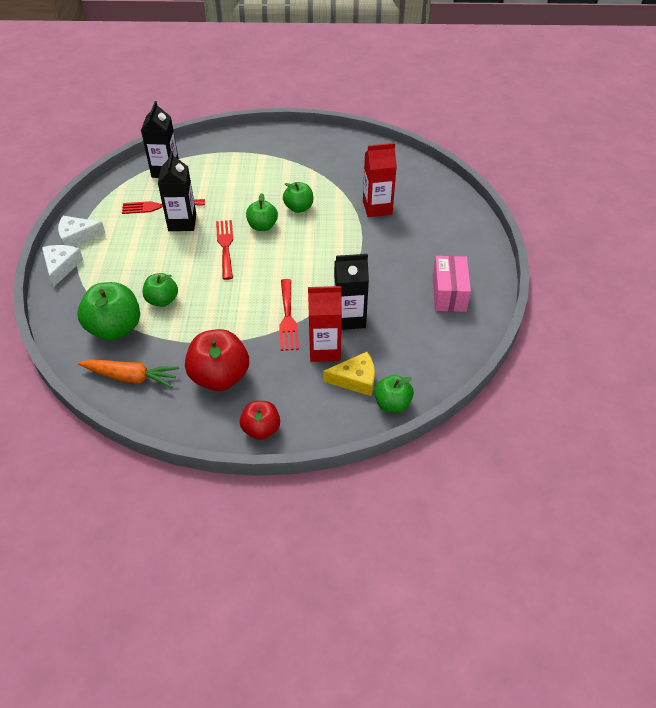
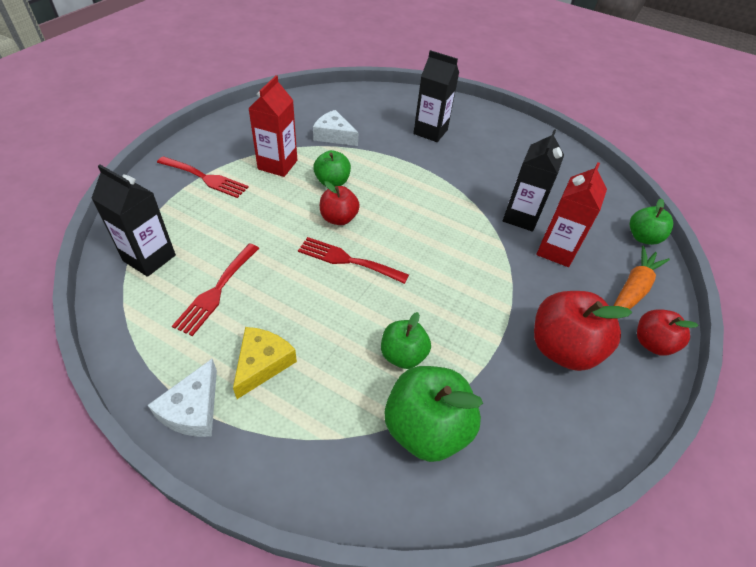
camera: 65 degrees left, 0 degrees up
white cheese [42,245,83,287] -> white cheese moved to [313,110,358,146]
orange carrot [78,360,179,388] -> orange carrot moved to [613,246,670,309]
black carton [158,151,196,231] -> black carton moved to [413,50,459,142]
green apple [246,193,278,231] -> red apple [320,181,360,225]
red fork [279,279,299,351] -> red fork moved to [157,156,248,198]
yellow cheese [323,352,375,396] -> yellow cheese moved to [233,327,297,399]
red carton [363,143,397,217] -> red carton moved to [248,75,297,177]
pink box [433,256,471,312] -> none

